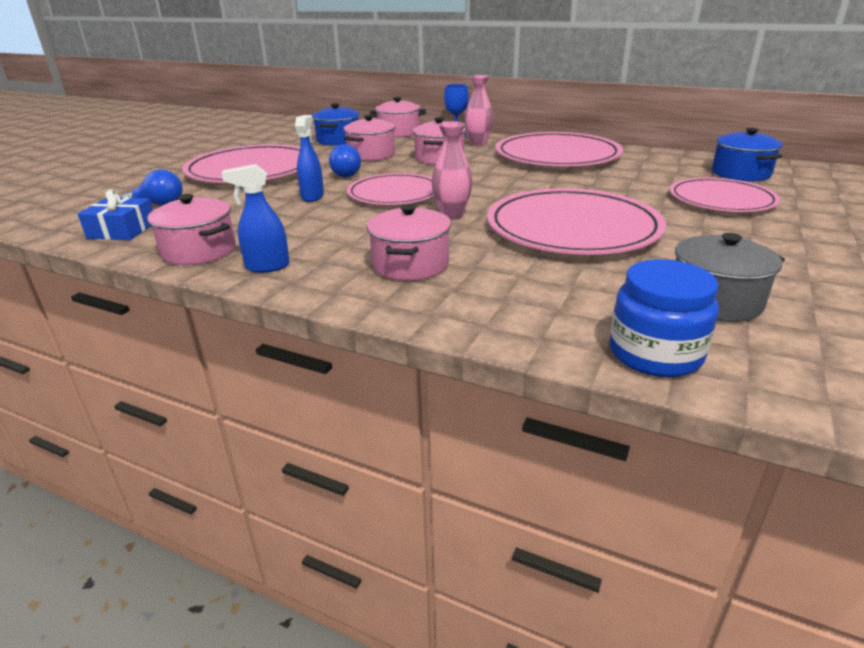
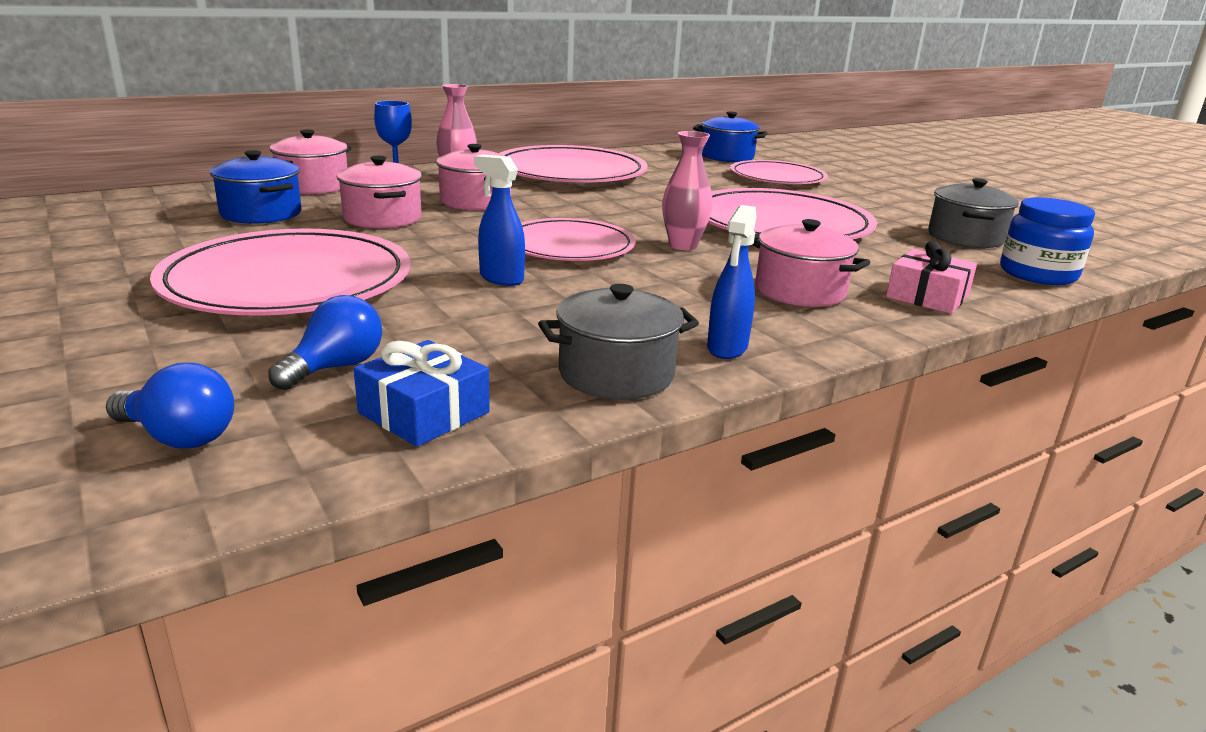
camera: 60 degrees left, 5 degrees down
pink pot [147,194,236,265] -> grey pot [538,284,699,400]
blue light bulb [329,144,361,177] -> blue light bulb moved to [106,363,234,448]
none -> pink gift [886,241,977,314]

